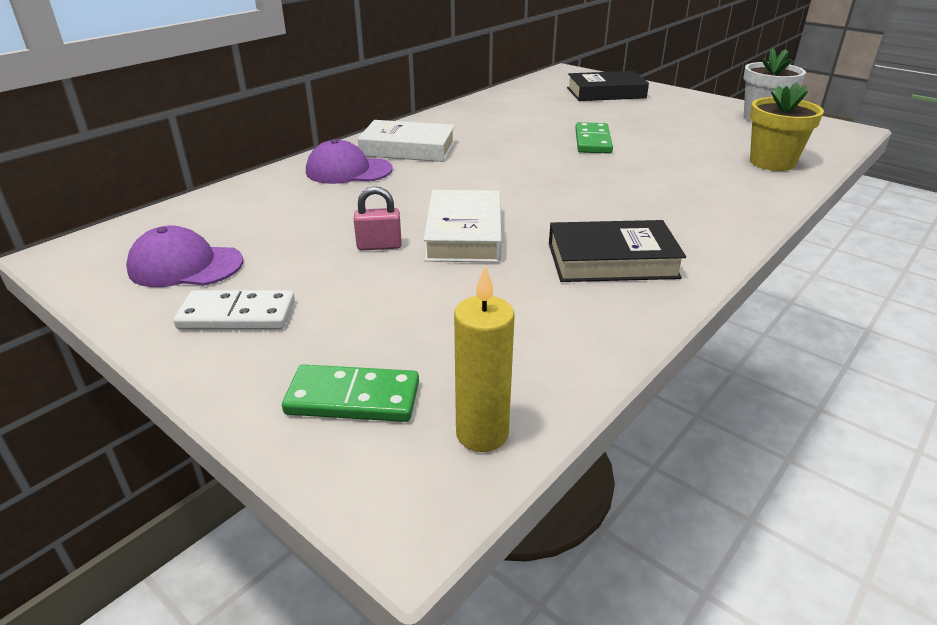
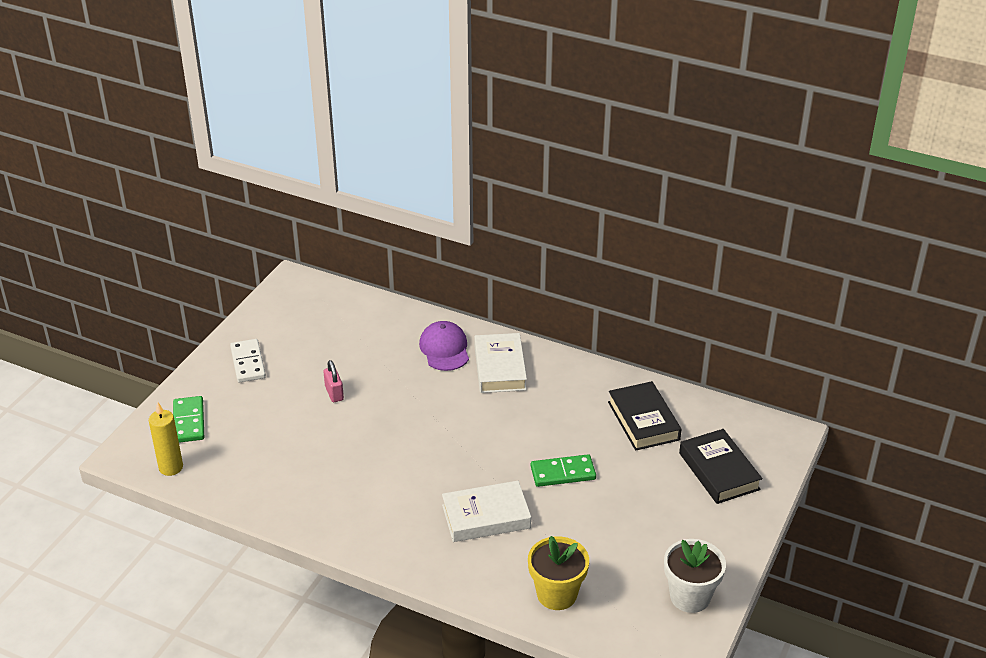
camera: 75 degrees right, 5 degrees up
purple cap [126,226,243,287] -> none
white book [423,190,502,262] -> white book moved to [442,481,531,542]
black book [549,220,686,282] -> black book moved to [608,381,681,451]

